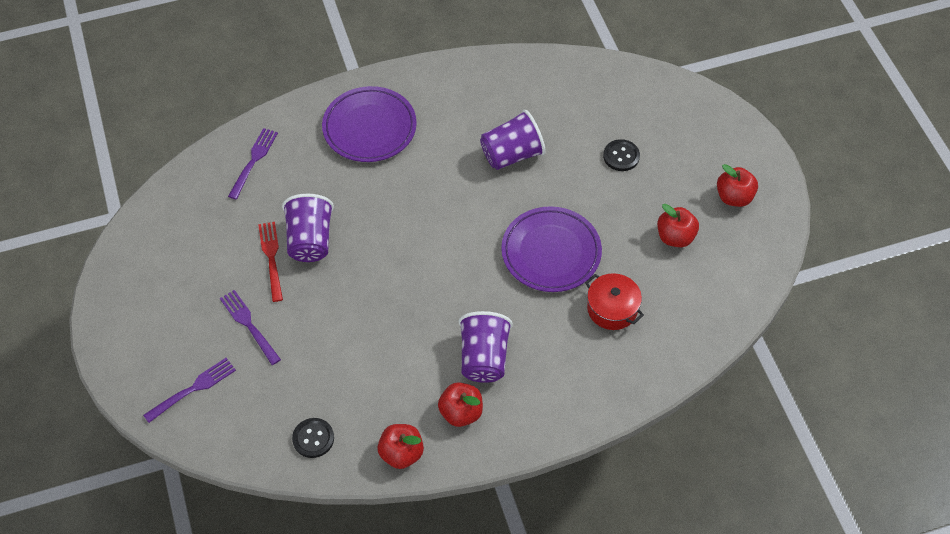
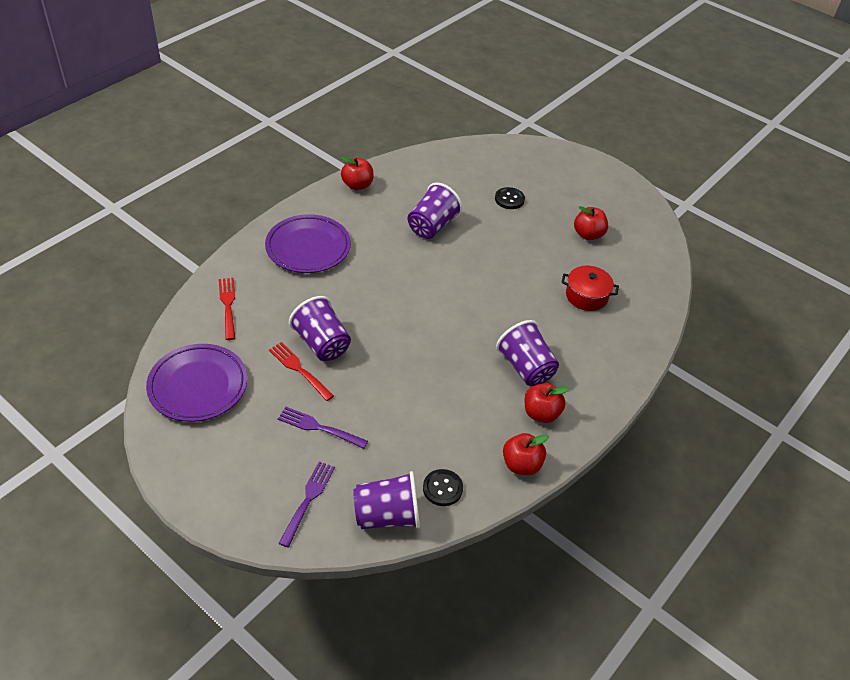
camera: 35 degrees left, 10 degrees down
purple fork [228,128,278,199] -> red fork [219,278,235,340]
purple plate [501,206,602,292] -> purple plate moved to [146,344,247,422]
red apple [717,164,758,207] -> red apple moved to [341,157,374,190]
none -> purple cup [353,471,420,529]

